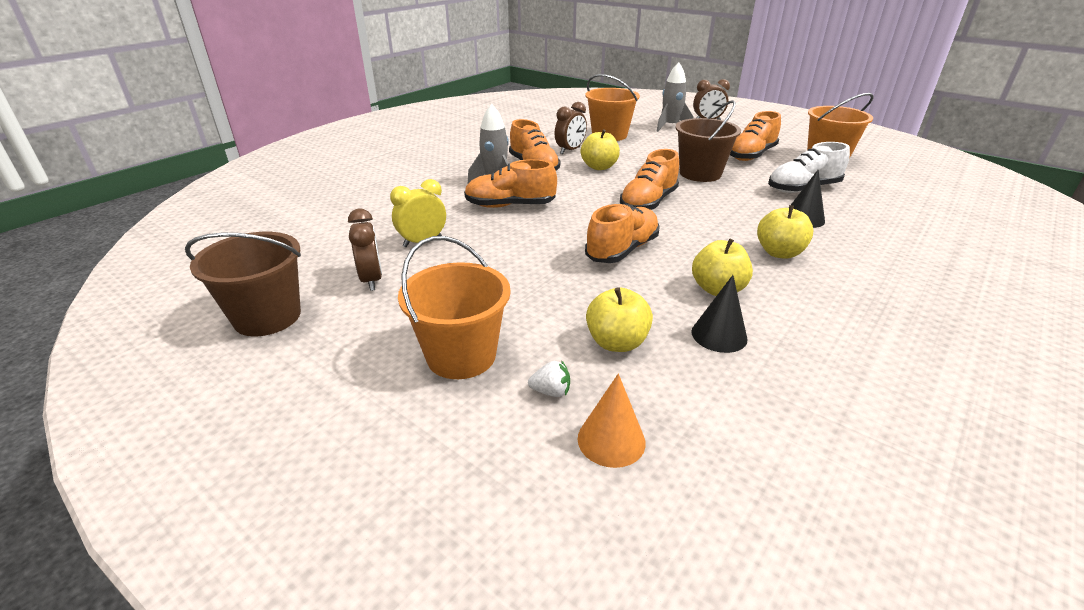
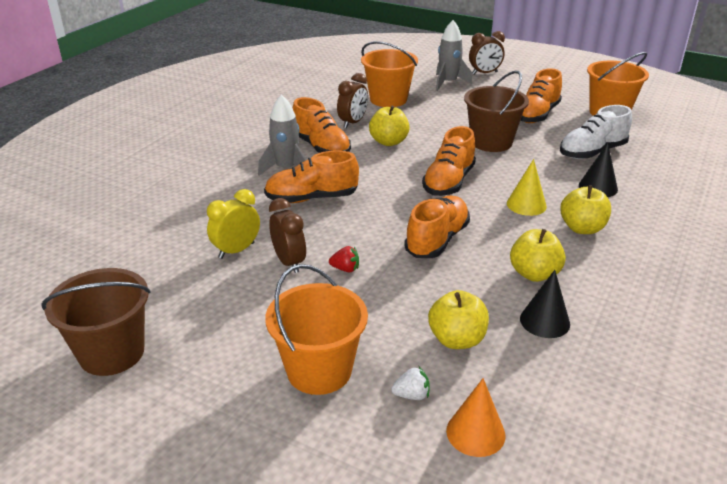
camera: 10 degrees left, 0 degrees up
brown clock [348,209,382,291] -> brown clock moved to [269,198,306,273]
none -> red strawberry [329,246,359,272]
none -> yellow cone [507,159,547,216]

